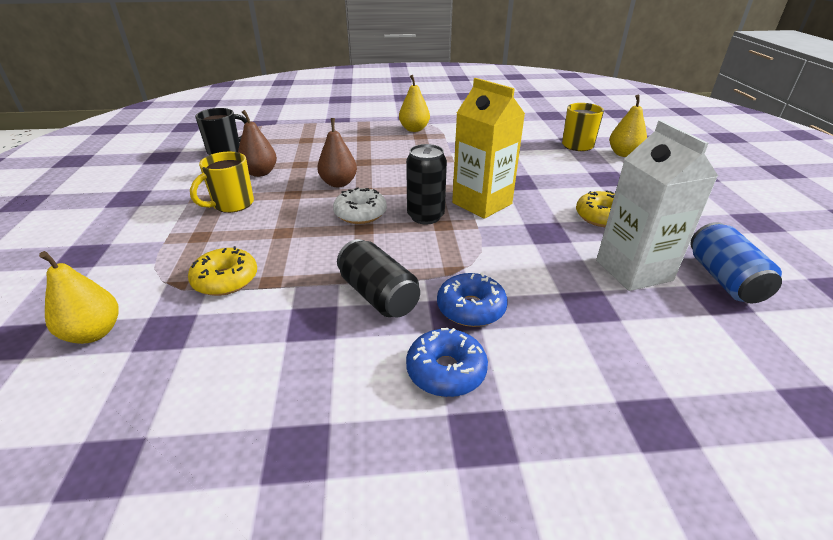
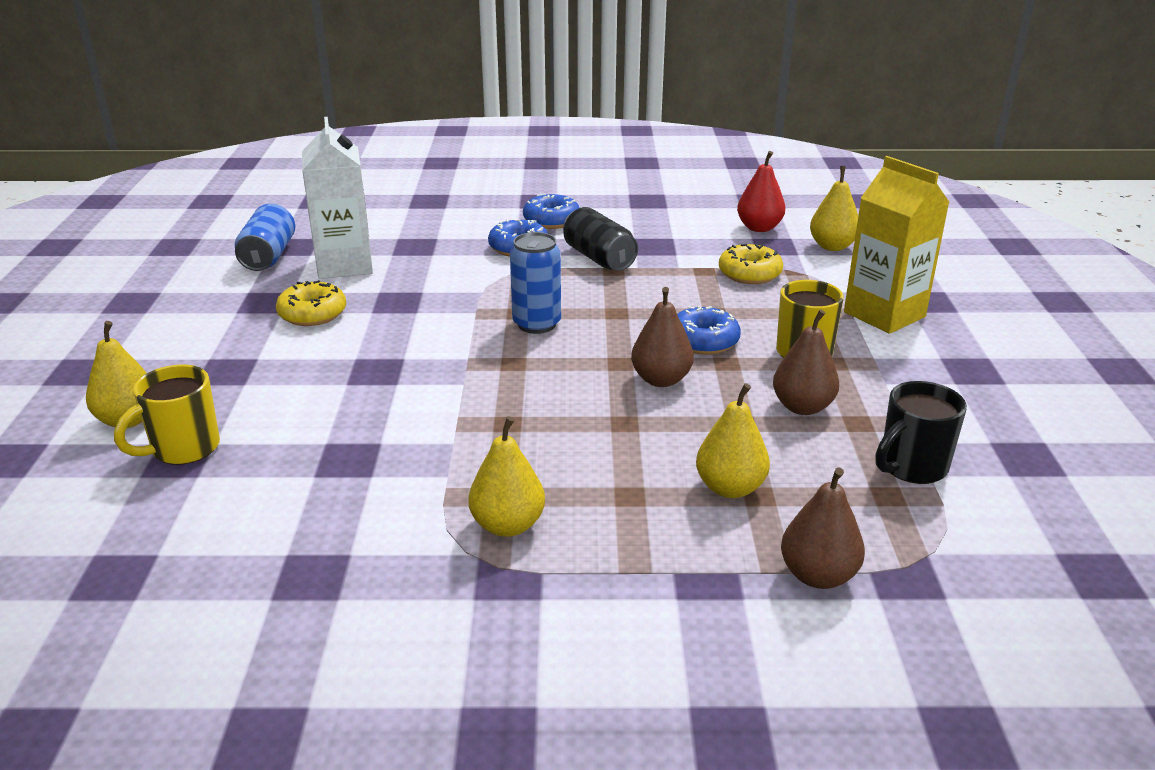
camera: 175 degrees left, 5 degrees down
white donut [333,187,387,224] -> none
black can [406,144,447,224] -> blue can [510,232,561,334]
yellow carton [452,78,525,219] -> yellow carton moved to [844,156,950,334]
none -> blue donut [677,306,741,355]
none -> yellow pear [696,383,770,498]
none -> red pear [737,151,785,232]
none -> brown pear [781,467,865,589]

